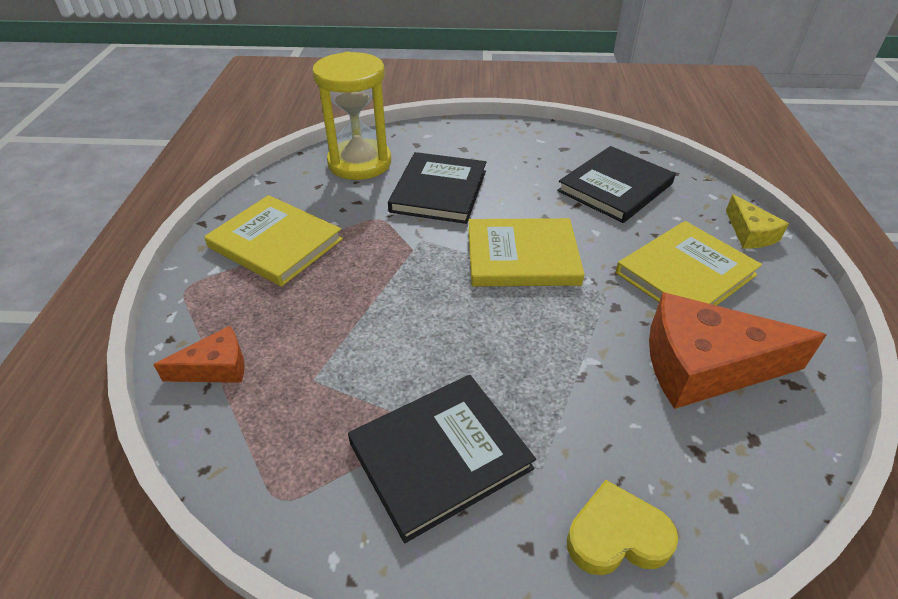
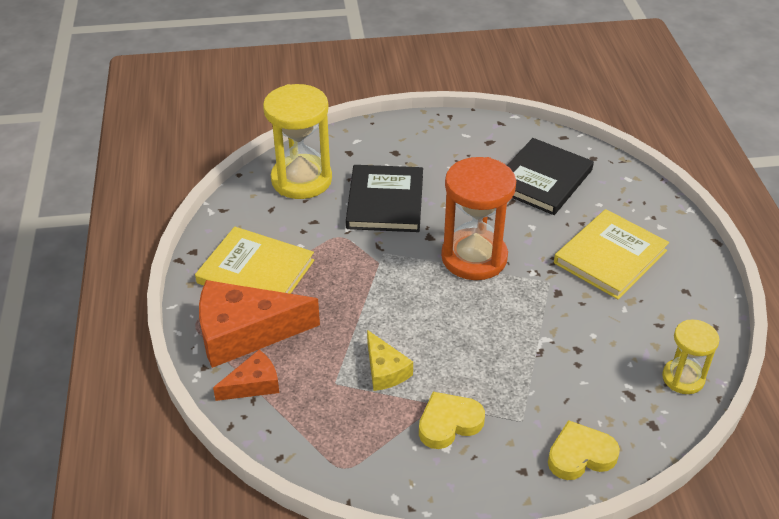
camera: 10 degrees left, 0 degrees up
black book [348,375,536,543] -> yellow heart [419,392,485,449]
yellow book [468,218,585,286] -> orange hourglass [441,157,516,280]
orange cheese [649,292,826,409] -> orange cheese moved to [199,280,320,368]
yellow cheese [726,194,789,248] -> yellow cheese moved to [367,330,413,391]
none -> yellow hourglass [662,320,719,394]

